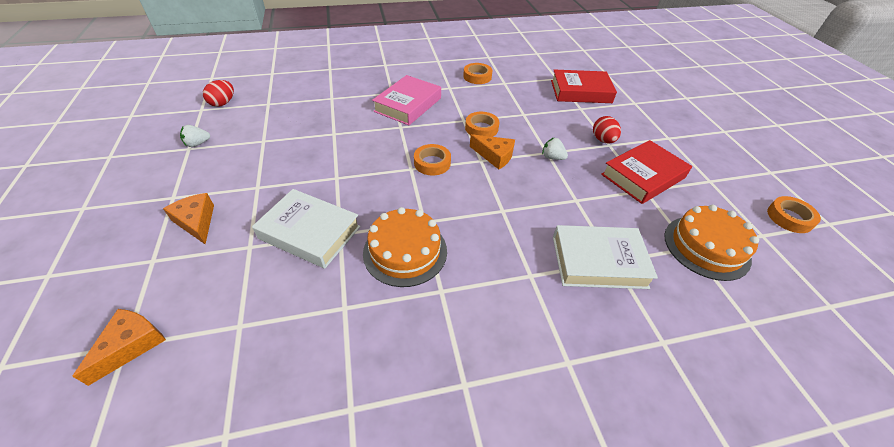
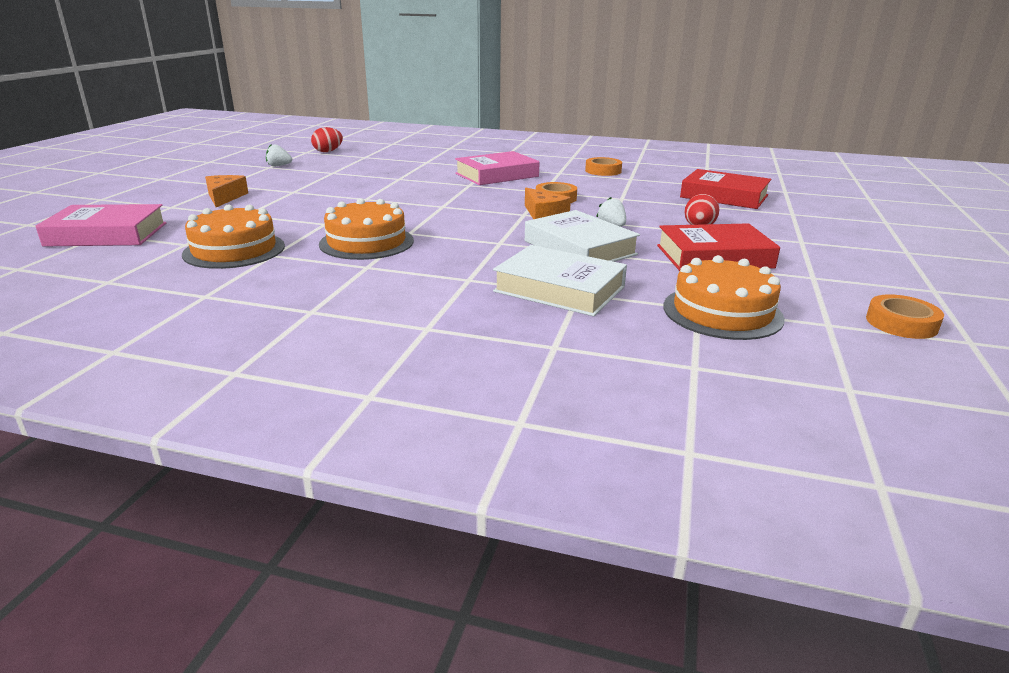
camera: 30 degrees right, 20 degrees down
orange cheese [72,309,166,386] -> pink book [35,204,166,246]
white book [252,189,361,269] -> white book moved to [525,210,640,262]
orange tape [414,144,451,176] -> none
none -> orange cake [182,204,285,269]

